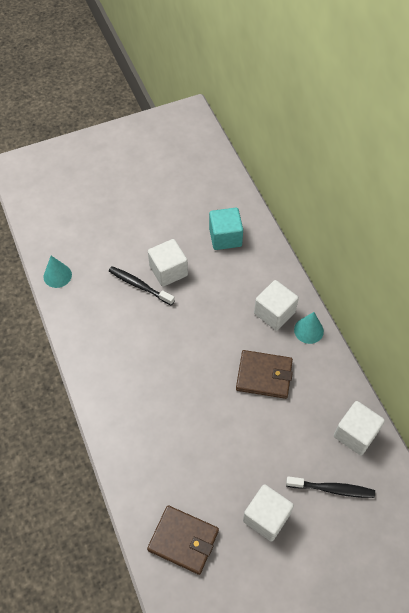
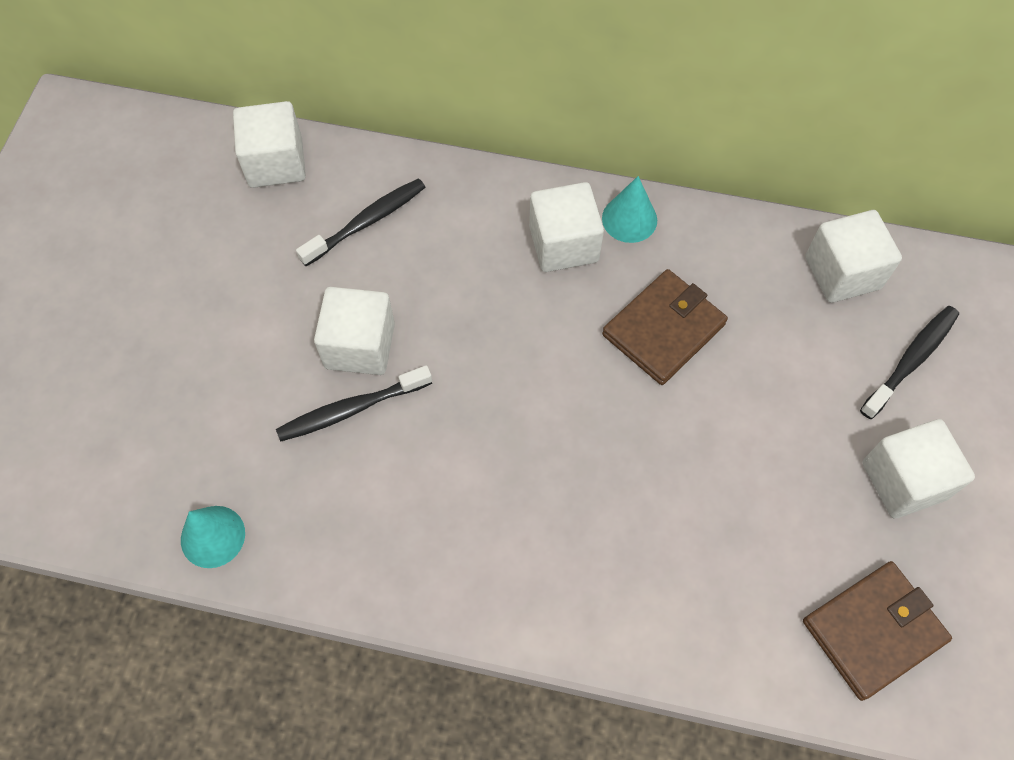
camera: 55 degrees left, 5 degrees up
turquoise cube [209,208,243,250] -> black toothbrush [296,179,426,266]
none -> white cube [233,101,306,188]

